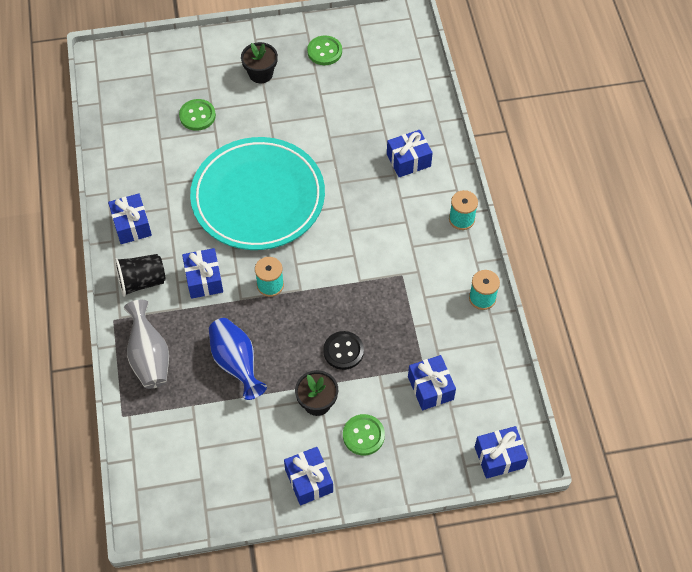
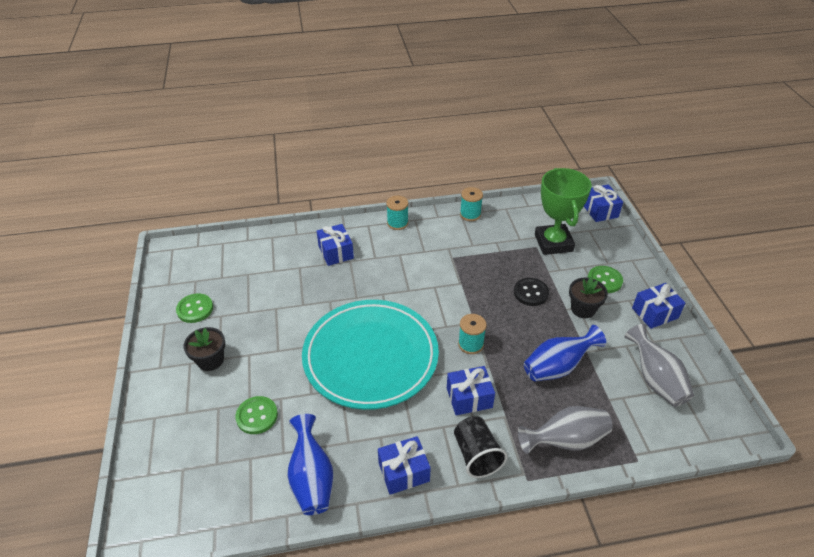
camera: 90 degrees left, 15 degrees down
blue gift [408,355,456,410] -> green trophy [535,168,592,255]
none -> blue vase [287,414,334,515]
none -> grey vase [625,324,694,407]

